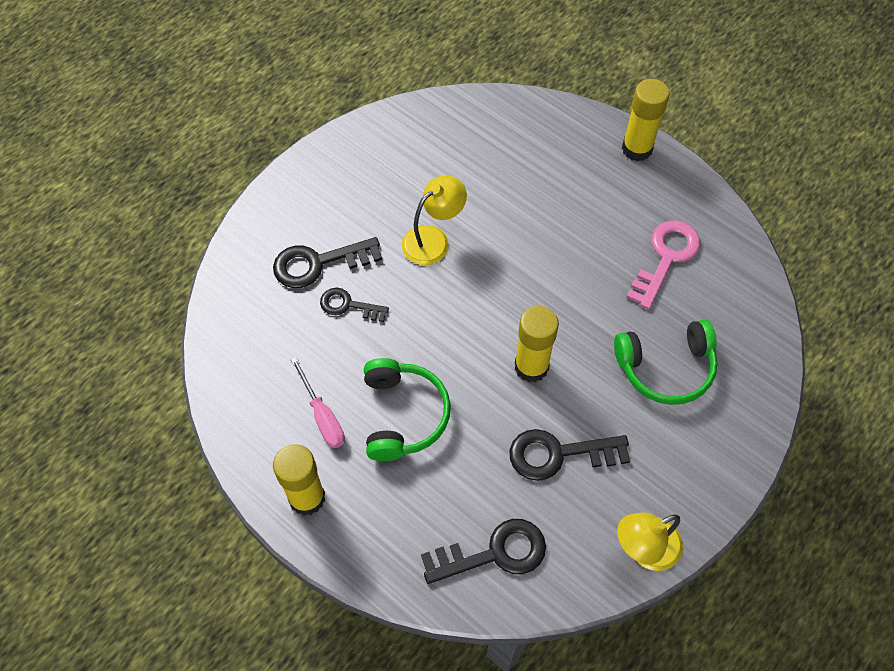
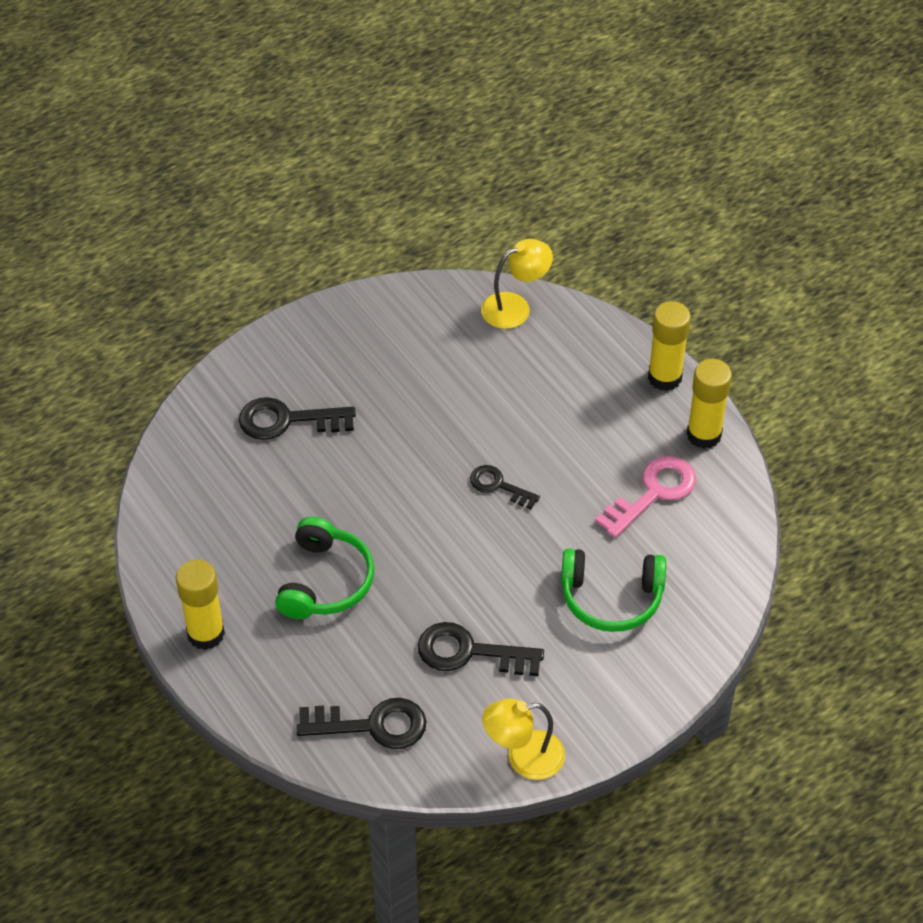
camera: 15 degrees right, 10 degrees down
pink screwdriver [291,357,345,448] -> none
black key [320,288,389,322] -> black key moved to [470,465,540,509]
yellow lamp [402,176,467,265] -> yellow lamp moved to [481,239,553,329]
yellow glue stick [515,306,559,382] -> yellow glue stick moved to [687,359,732,449]

